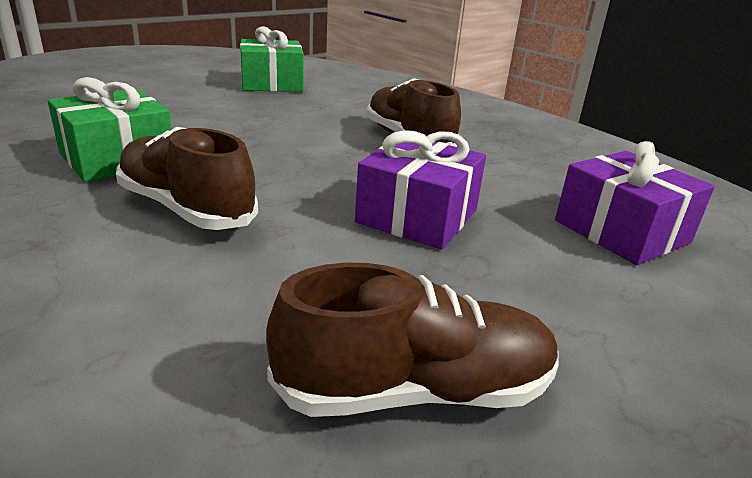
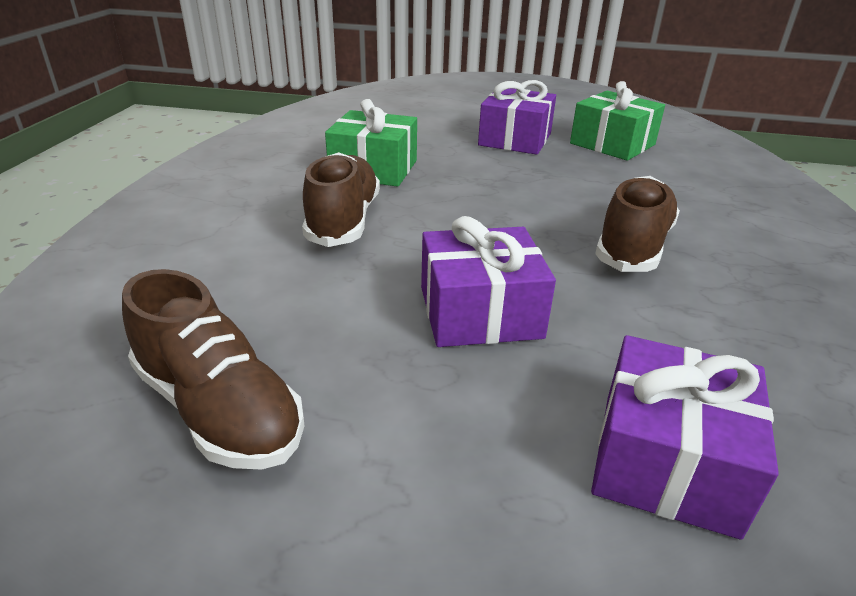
camera: 55 degrees right, 5 degrees up
none -> purple gift [478,80,556,155]

